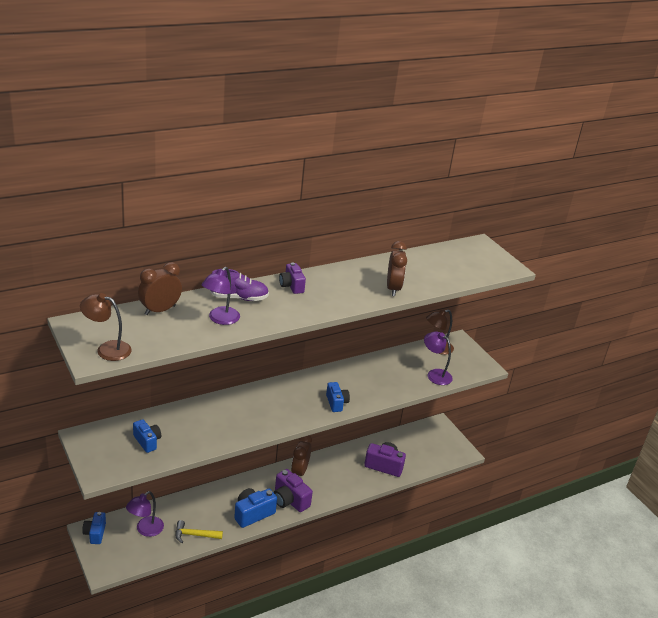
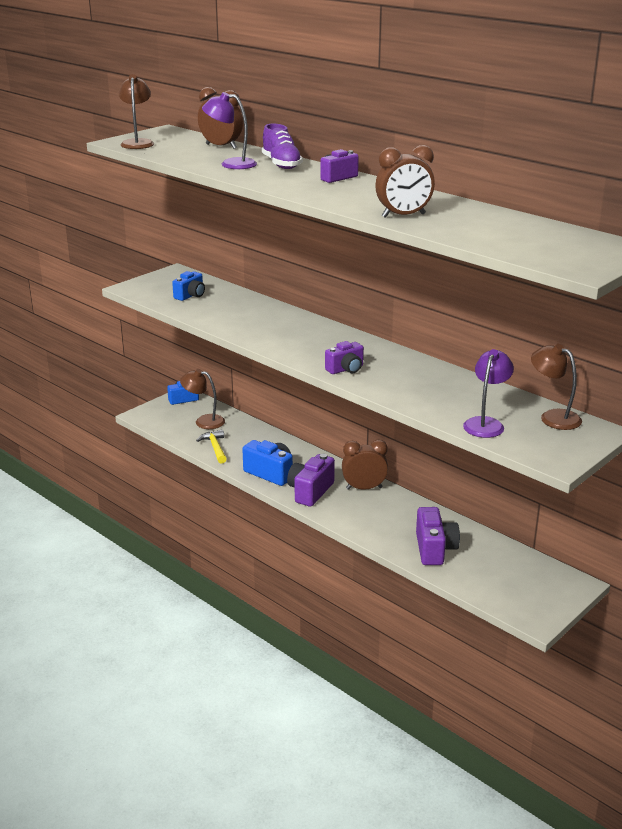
camera: 75 degrees right, 5 degrees down
purple lamp [126,491,164,537] -> brown lamp [180,369,225,429]
blue camera [326,382,350,412] -> purple camera [325,341,364,374]

